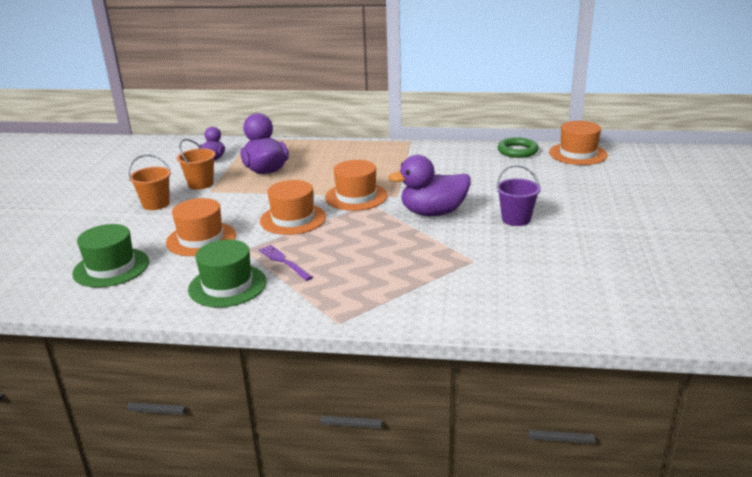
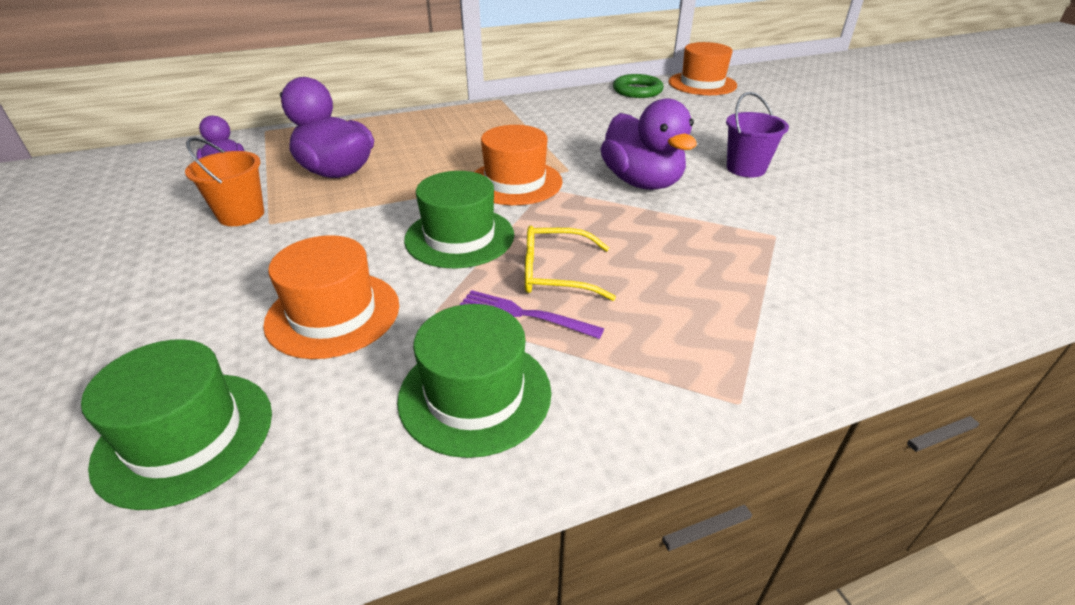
camera: 30 degrees left, 10 degrees up
orange bucket [128,154,171,210] -> none
orange hat [260,180,326,235] -> green hat [404,171,514,268]
purple duck [388,155,471,216] -> purple duck turned 75 degrees counterclockwise [600,98,697,190]
none -> yellow glasses [525,226,616,301]

